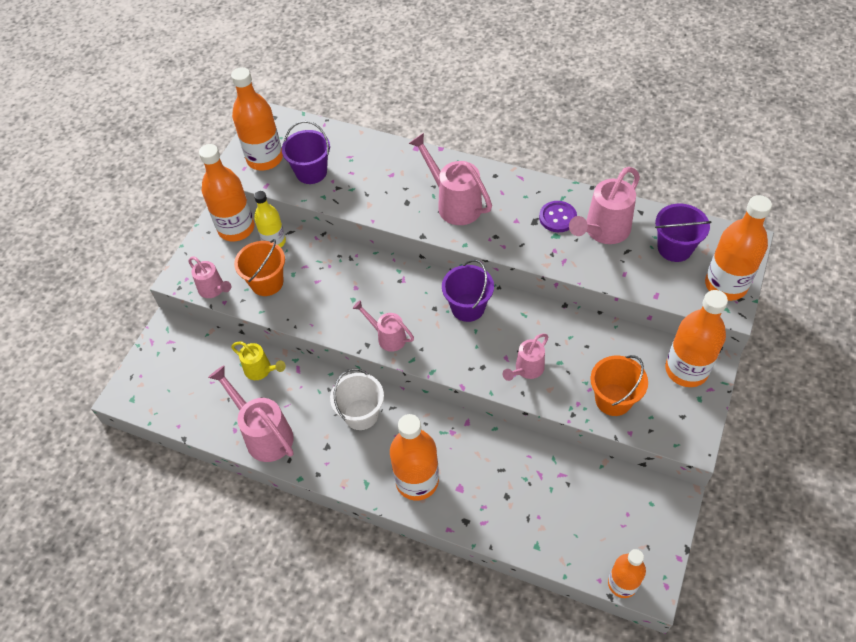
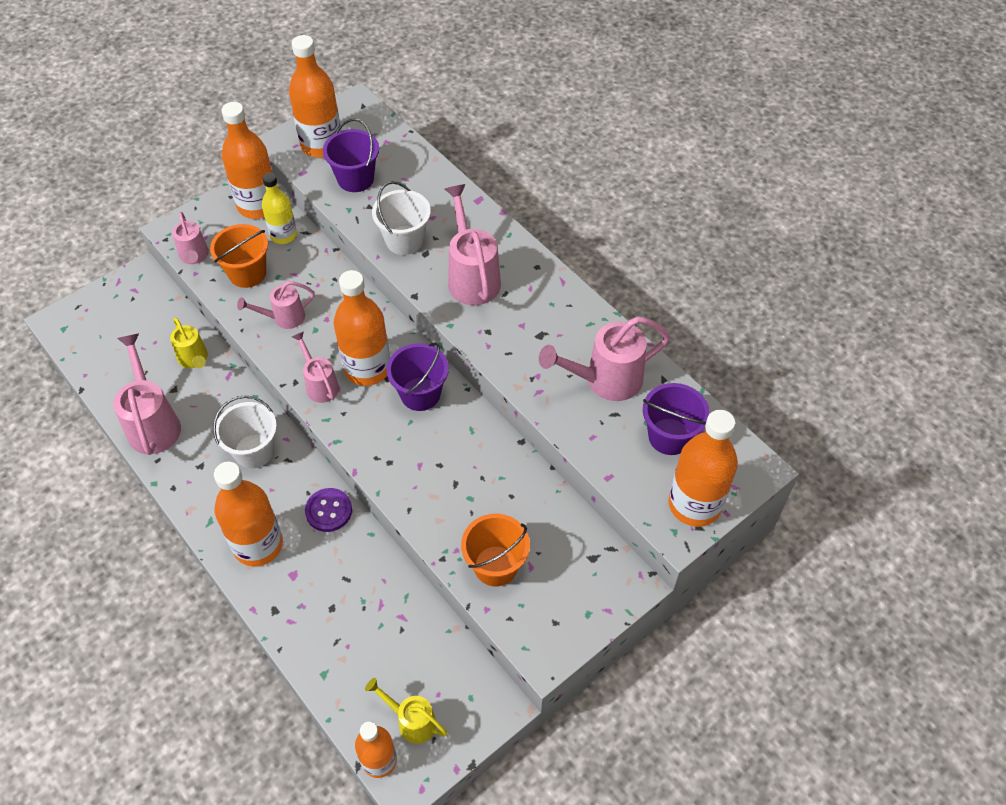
camera: 25 degrees right, 0 degrees up
pink watering can [503,333,548,381] -> pink watering can moved to [237,281,315,329]
purple button [539,201,577,232] -> purple button moved to [305,488,352,532]
orange bottle [665,290,728,387] -> orange bottle moved to [334,270,390,386]
none -> yellow watering can [365,678,447,744]
none -> white bucket [372,181,431,255]

